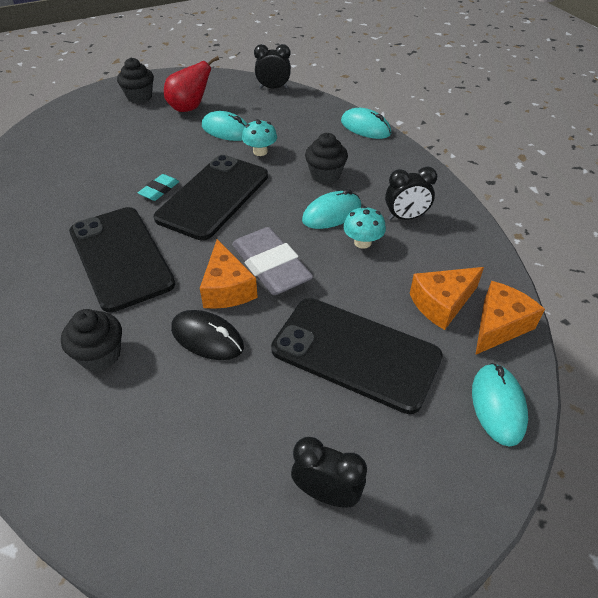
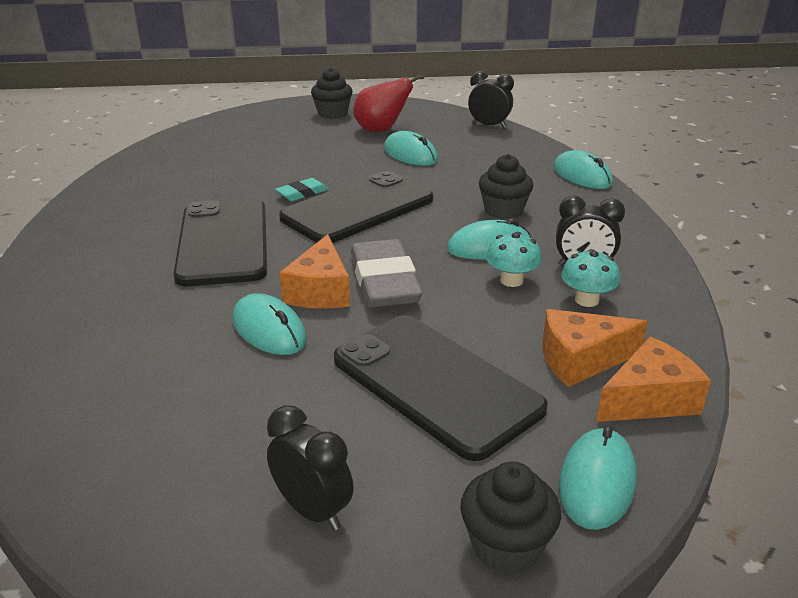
camera: 20 degrees right, 15 degrees down
black cupcake [61,309,122,371] -> black cupcake moved to [460,462,561,574]
black mouse [171,310,244,360] -> turquoise mouse [233,293,307,355]
turquoise mushroom [242,119,277,156] -> turquoise mushroom moved to [561,249,620,307]

